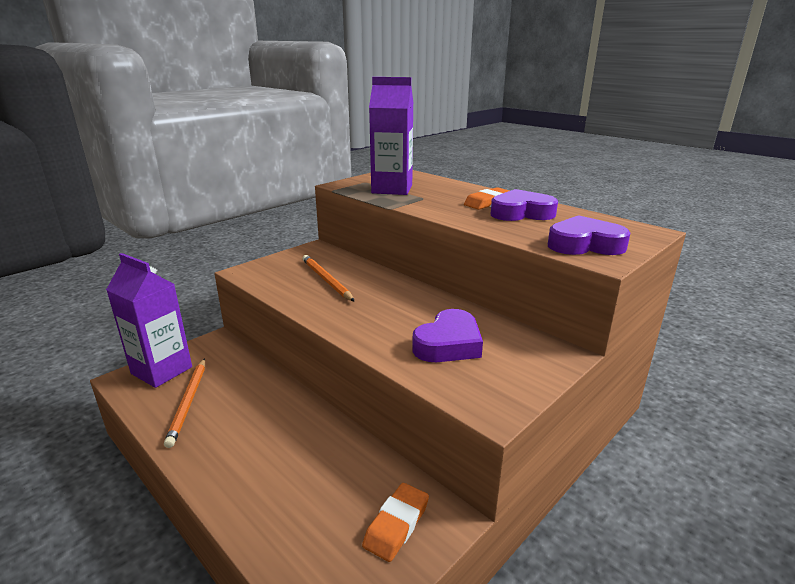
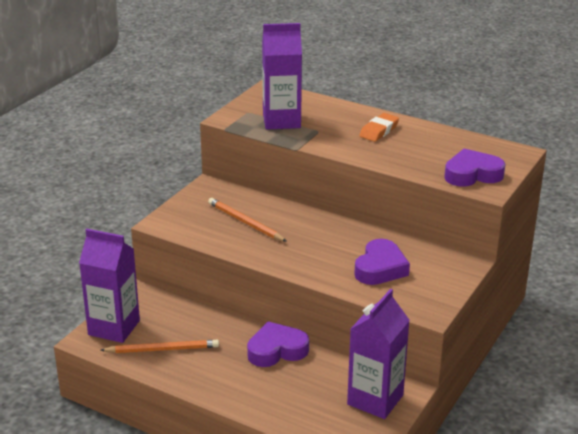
camera: 15 degrees left, 5 degrees up
orange pencil [164,358,205,448] -> orange pencil turned 75 degrees counterclockwise [100,340,219,353]
orange eraser [362,483,429,562] -> purple carton [347,289,410,419]
purple heart [491,189,558,221] -> purple heart moved to [247,321,309,367]

